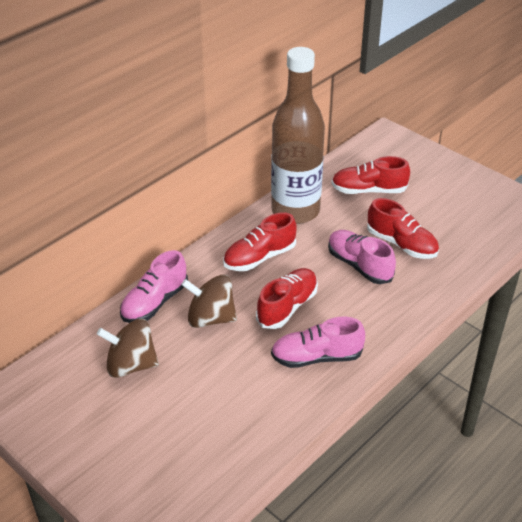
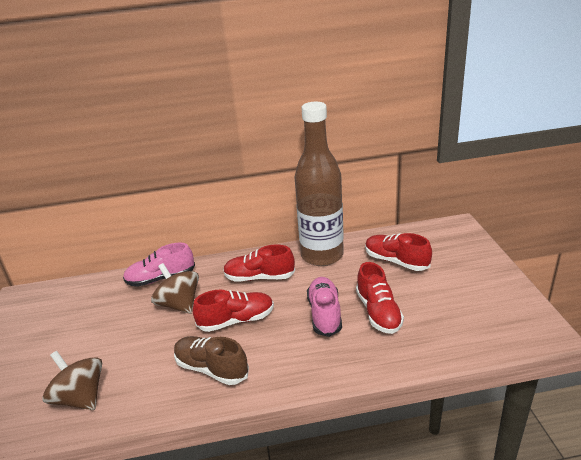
camera: 40 degrees right, 10 degrees down
brown spinning top [97,319,159,378] -> brown spinning top moved to [42,351,102,410]
pink shoe [271,317,365,368] -> brown shoe [174,336,249,385]

